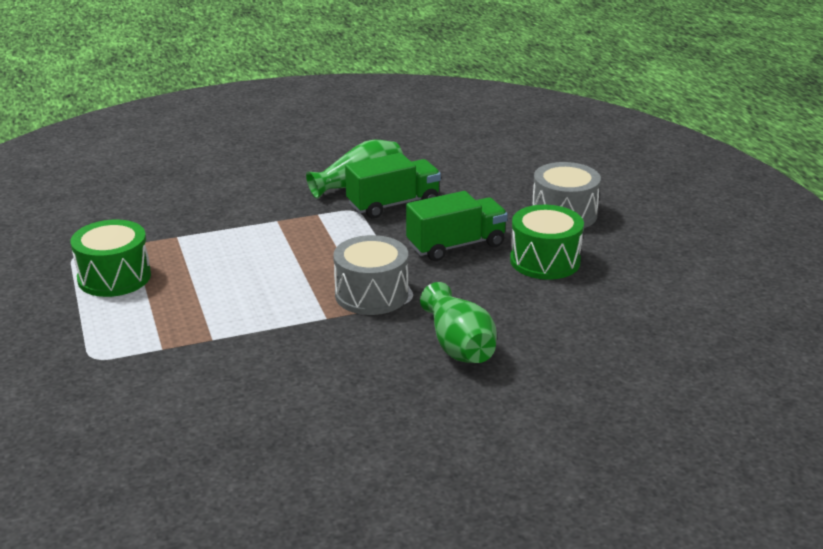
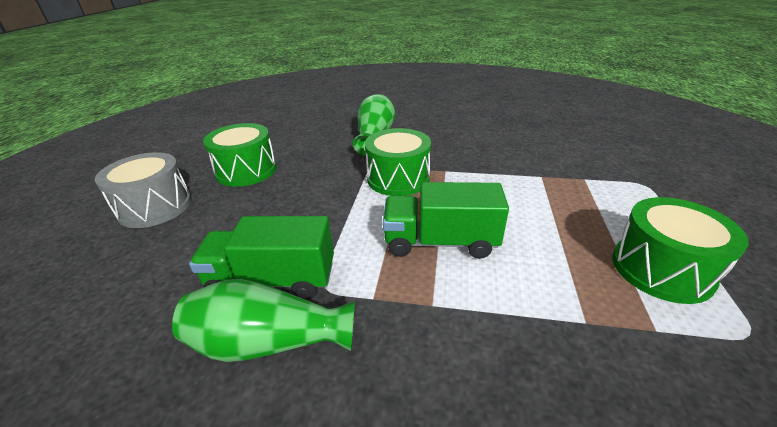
camera: 150 degrees left, 5 degrees up
grey drum [333,235,408,315] -> green drum [365,128,431,196]
green truck [406,191,508,261] -> green truck moved to [383,182,509,259]

